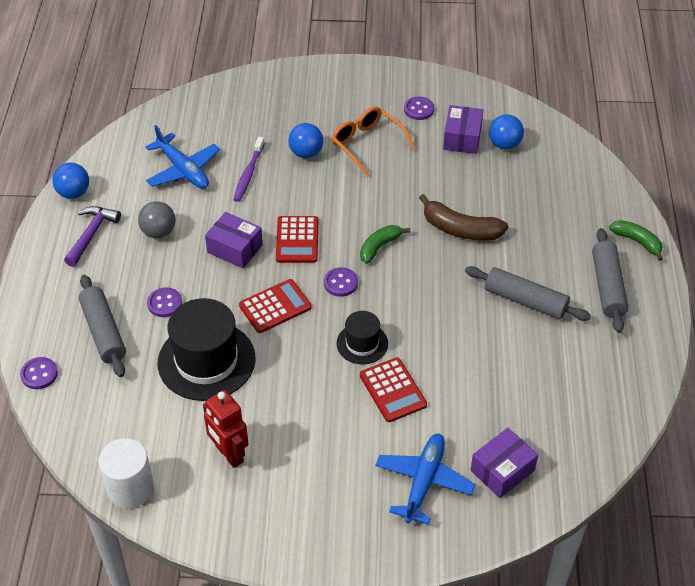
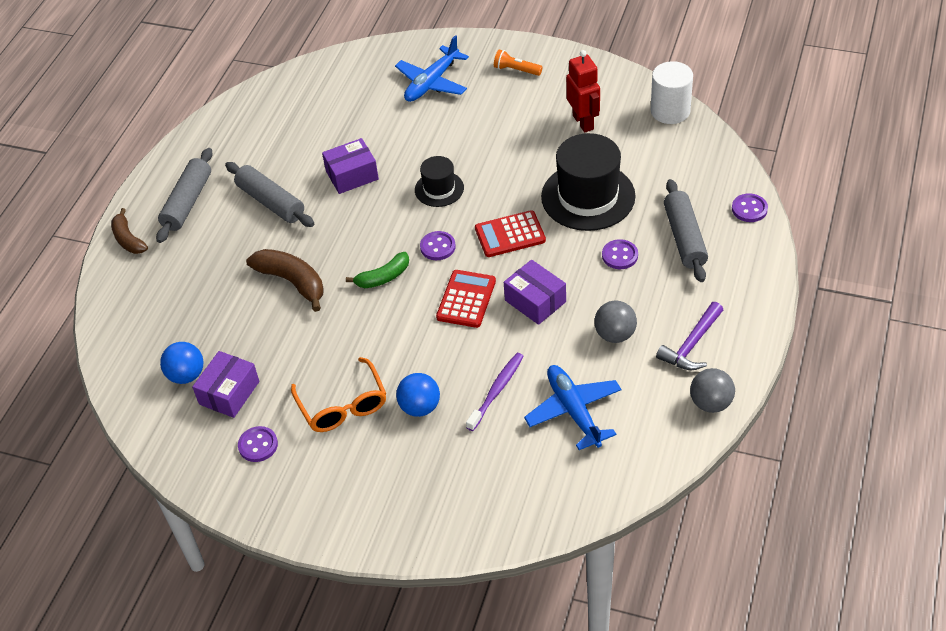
camera: 160 degrees left, 0 degrees up
blue ball [52,163,89,199] -> grey ball [690,368,735,413]
red calculator [360,357,427,422] -> none
purple box [471,428,538,498] -> purple box moved to [322,138,379,194]
green banana [609,220,663,261] -> brown banana [111,208,148,254]
none -> orange flashlight [494,49,543,76]

